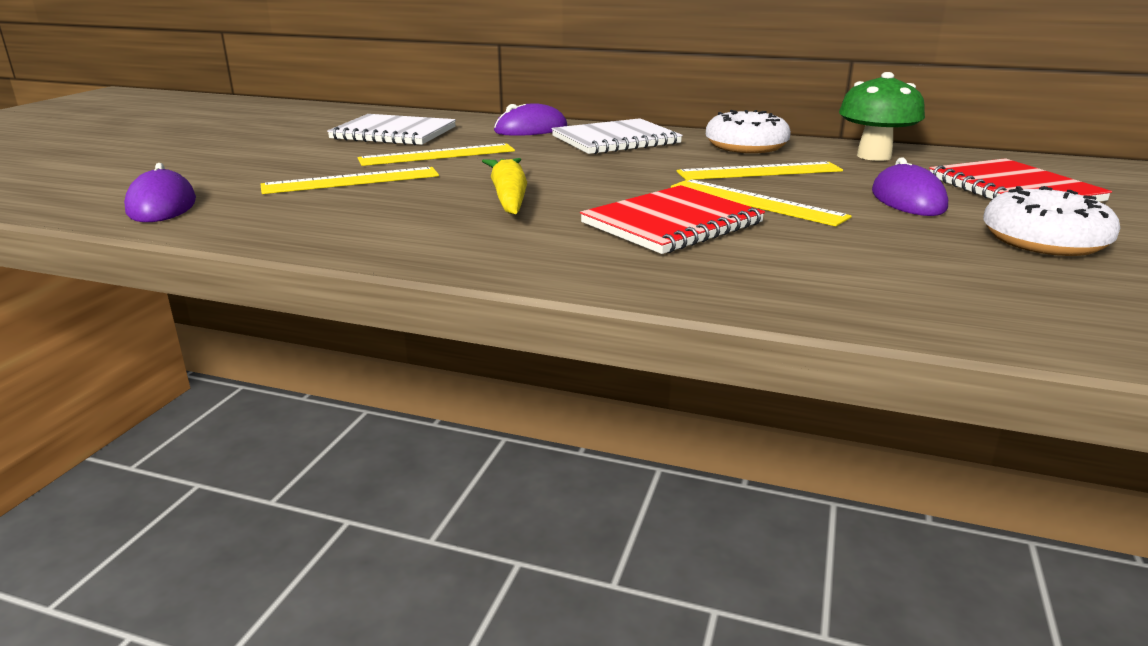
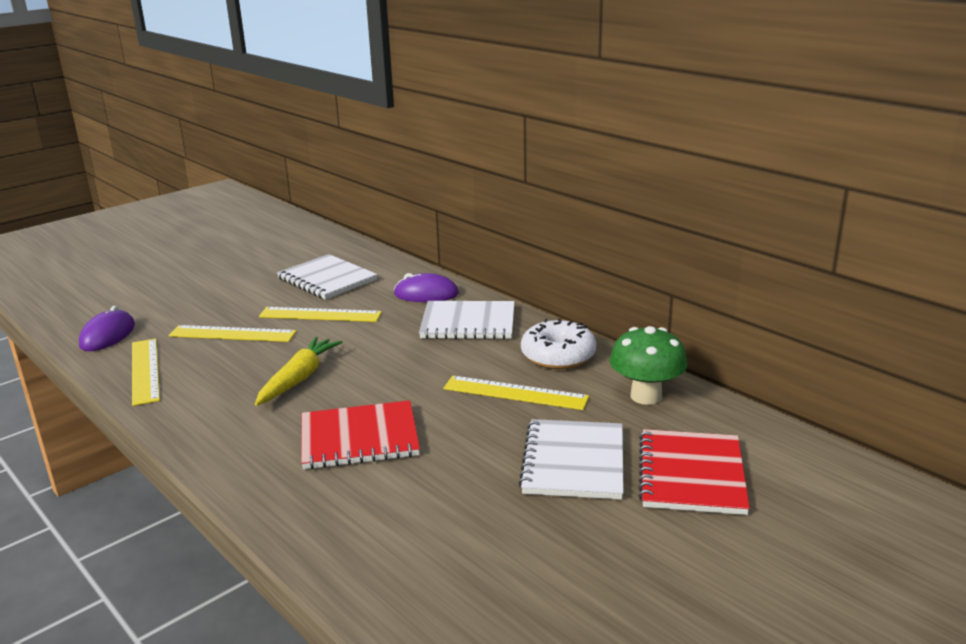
camera: 30 degrees right, 0 degrees up
yellow ruler [671,179,852,227] -> yellow ruler moved to [132,339,160,406]
purple mouse [872,158,948,216] -> white notebook [519,419,624,499]
white donut [983,186,1120,256] -> none

